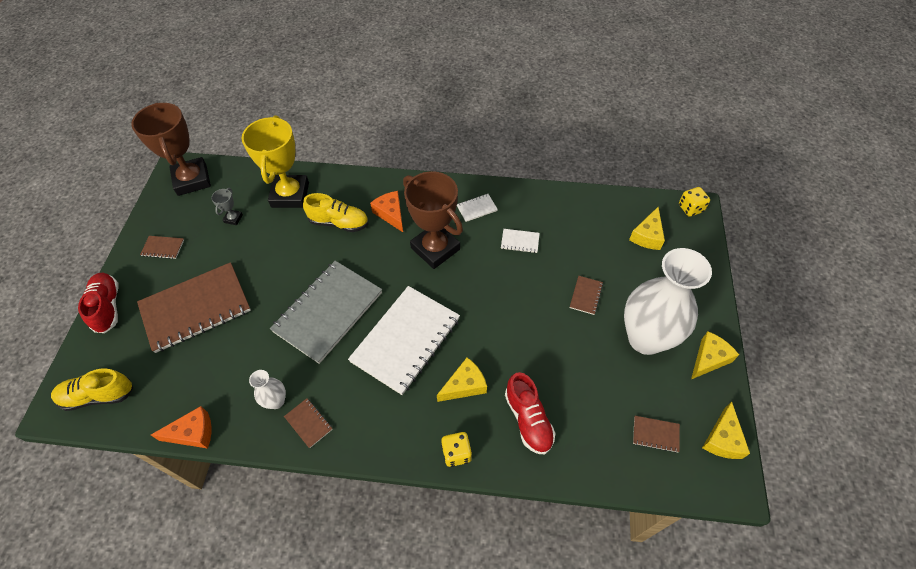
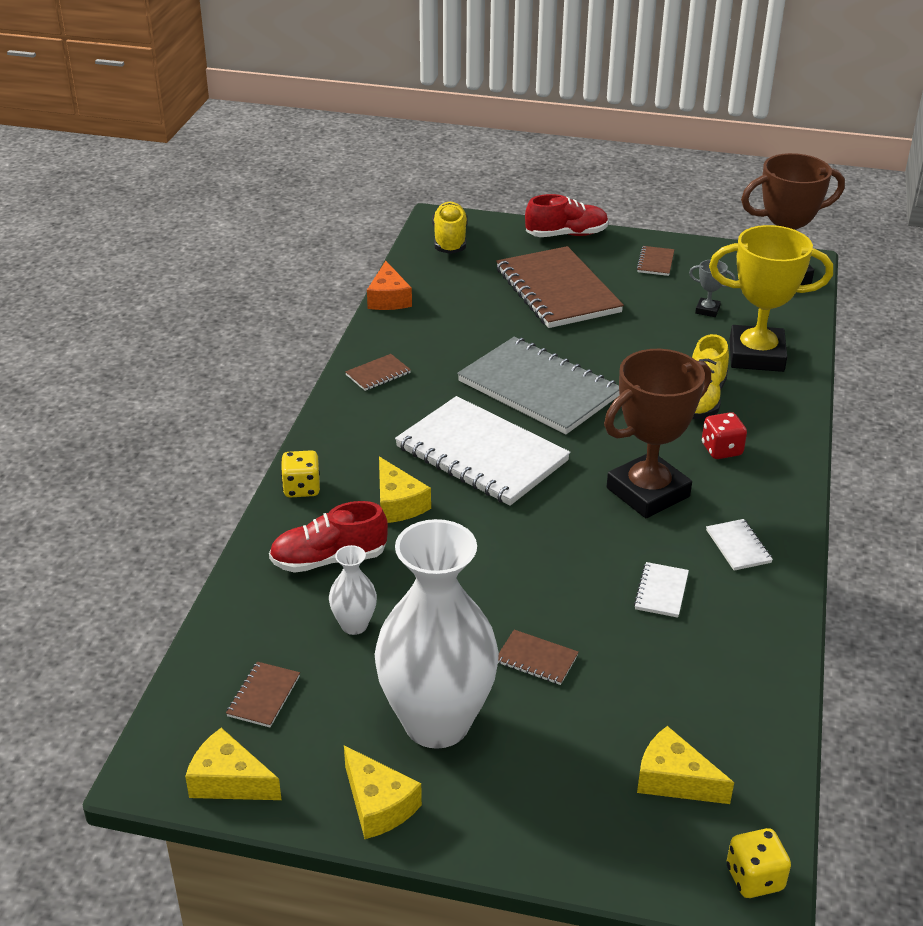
camera: 95 degrees right, 20 degrees down
white vase [249,370,286,409] -> white vase moved to [329,545,377,635]
orange cheese [370,191,403,232] -> red dice [702,412,747,459]

